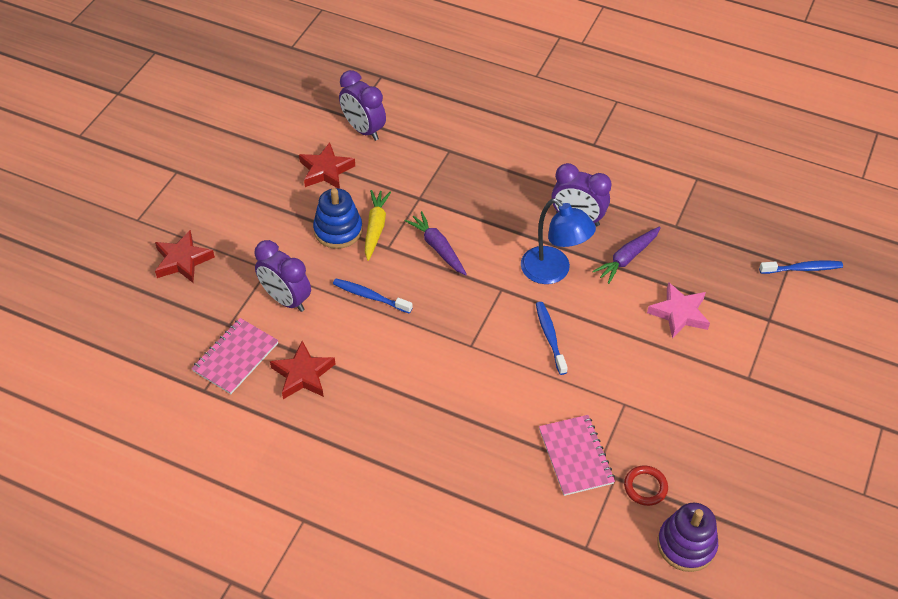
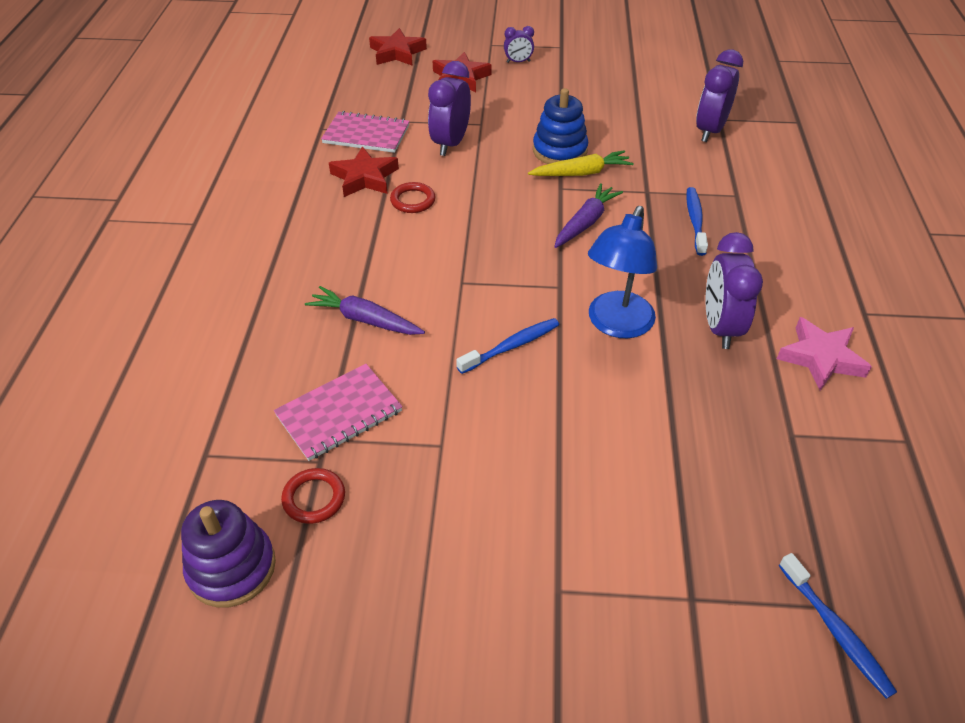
camera: 70 degrees right, 5 degrees down
red star [299,143,355,189] -> red star moved to [369,28,427,66]
blue toothbrush [333,279,413,314] -> blue toothbrush moved to [686,187,708,256]
purple carrot [592,226,661,284] -> purple carrot moved to [305,286,425,335]
pink star [647,282,710,339] -> pink star moved to [777,317,872,391]
none -> red ring [390,182,435,213]
none -> purple clock [504,26,534,63]

